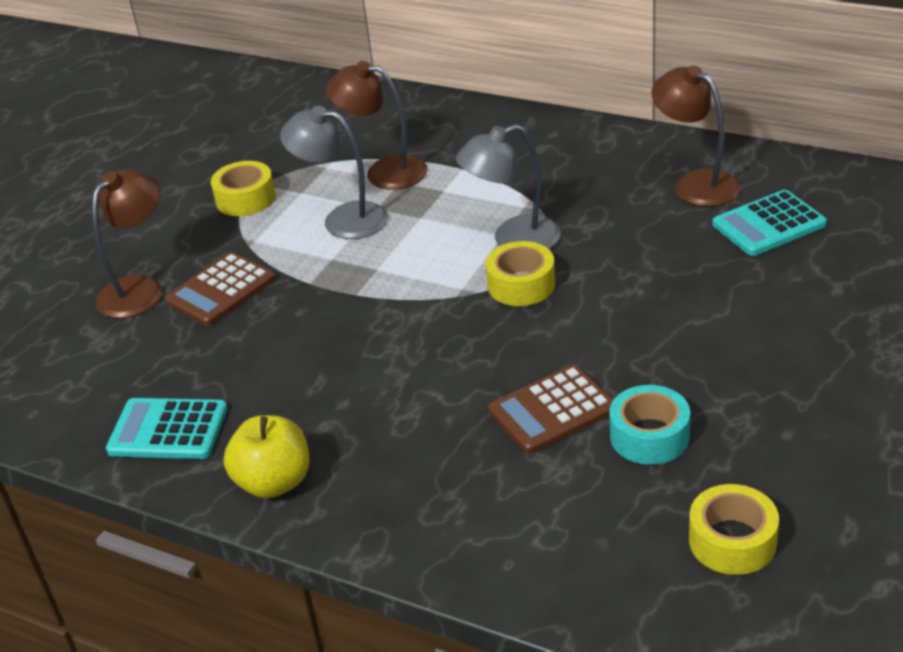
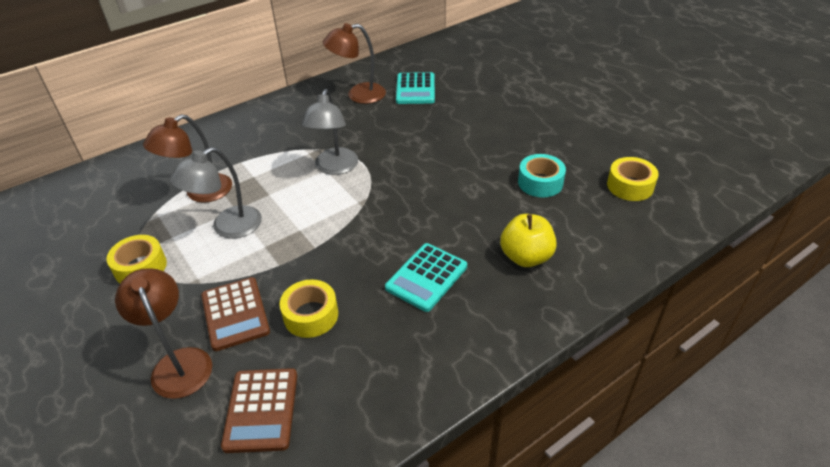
camera: 65 degrees left, 5 degrees up
turquoise calculator [106,398,227,459] -> turquoise calculator moved to [385,243,467,312]
yellow apple [224,415,309,498] -> yellow apple moved to [500,214,557,267]
yellow tape [486,241,555,306] -> yellow tape moved to [280,279,338,338]
brown calculator [488,365,613,454] -> brown calculator moved to [221,368,297,453]

